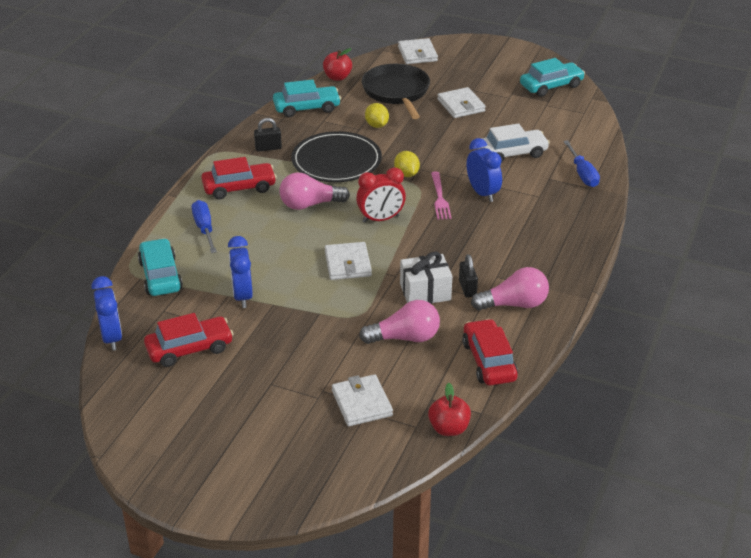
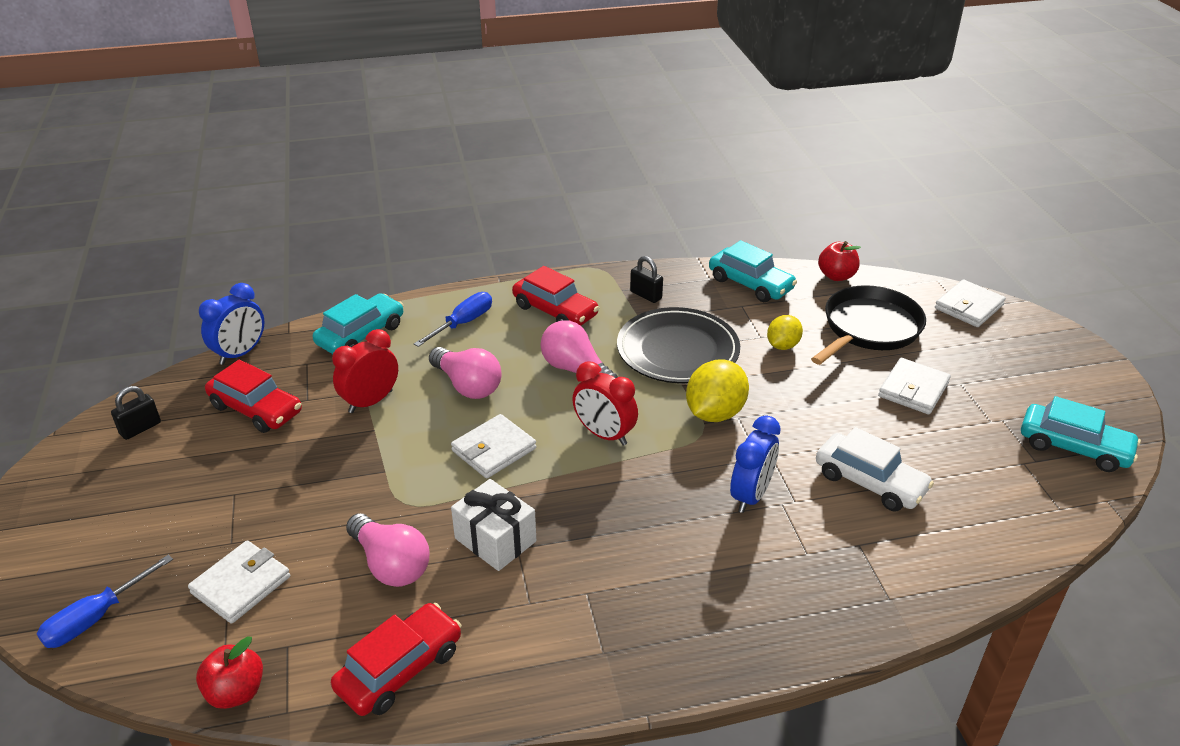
camera: 55 degrees right, 0 degrees up
blue clock [228,236,253,308] -> red clock [332,329,398,413]
yellow lemon [394,151,420,177] -> yellow lemon [686,360,749,422], size x1.63
pink fork [431,172,451,220] -> none
black padlock [459,254,478,298] -> black padlock moved to [111,386,161,440]
pink light bulb [471,267,549,311] -> pink light bulb moved to [429,347,502,399]
blue screwdriver [563,140,600,187] -> blue screwdriver moved to [37,555,173,648]

